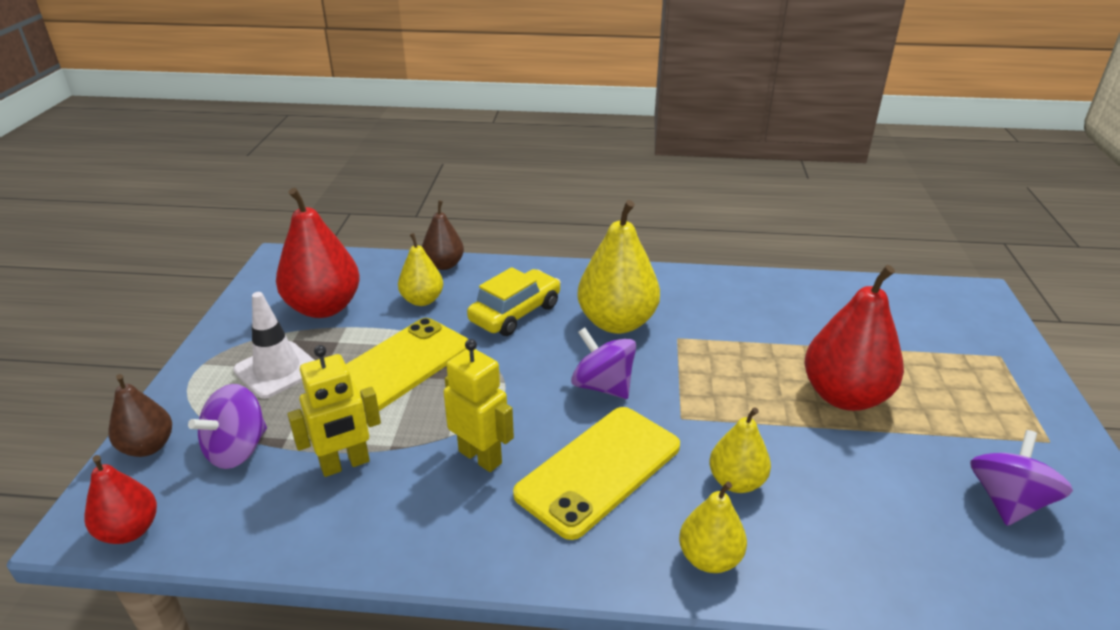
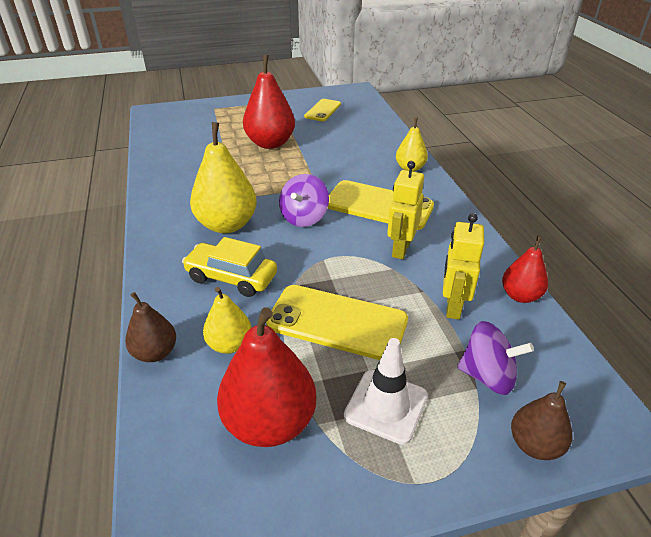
camera: 110 degrees left, 5 degrees up
red pear [84,455,157,544] -> red pear moved to [502,236,548,303]
yellow robot [288,345,381,477] -> yellow robot turned 120 degrees counterclockwise [443,213,484,320]
yellow pear [709,407,771,493] -> none
purple spinning top [970,430,1073,526] -> yellow phone [304,99,341,121]

